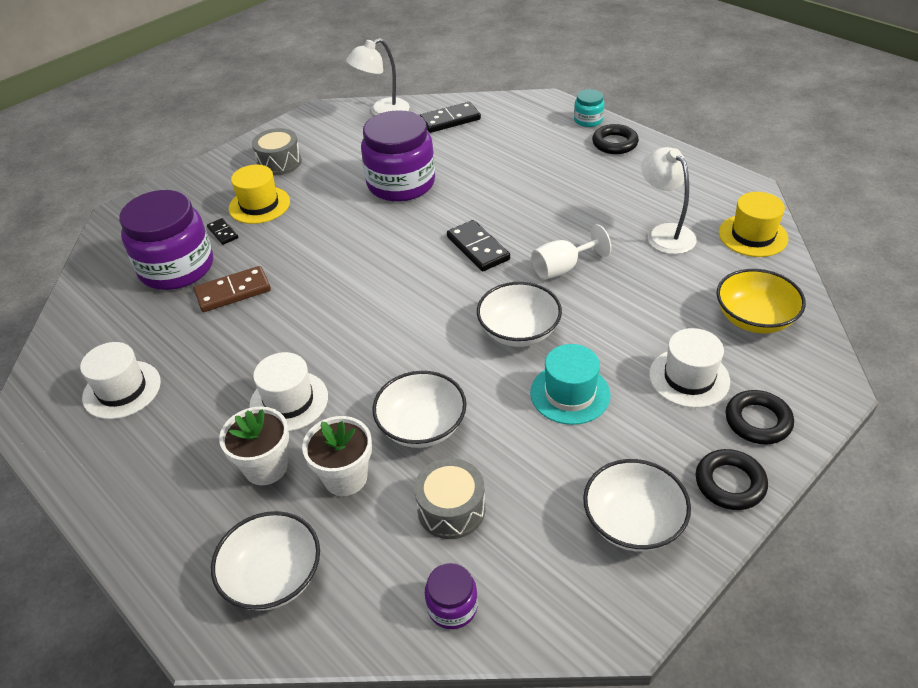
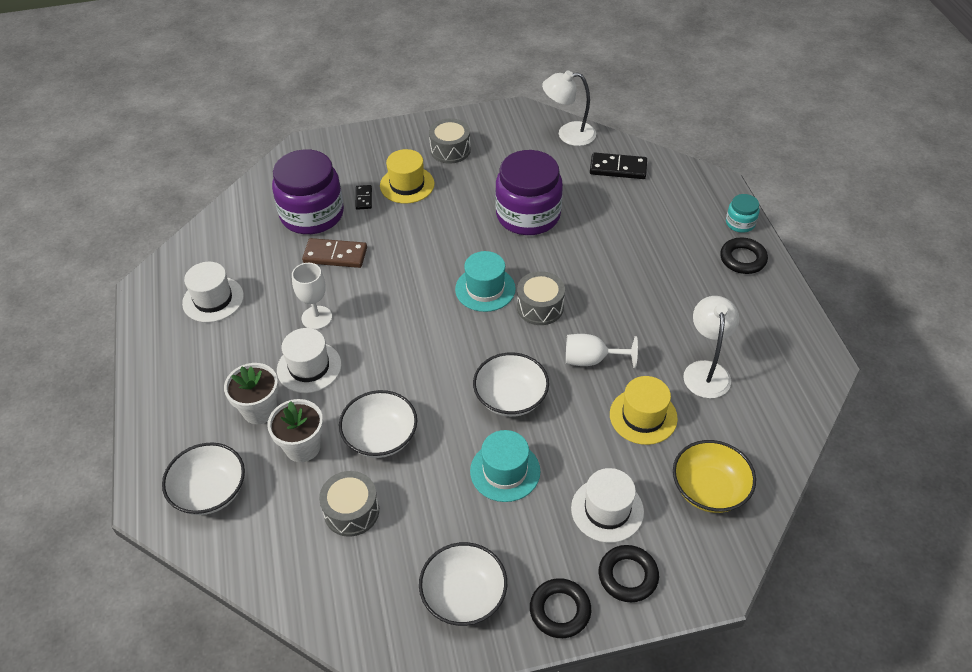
camera: 30 degrees right, 5 degrees up
purple jar [425,563,478,629] -> none
black domino [447,220,510,271] -> grey drum [517,271,565,325]
yellow hat [719,192,788,257] -> yellow hat moved to [610,376,678,445]
none -> white goblet [292,263,332,330]
none -> turquoise hat [455,251,516,312]

